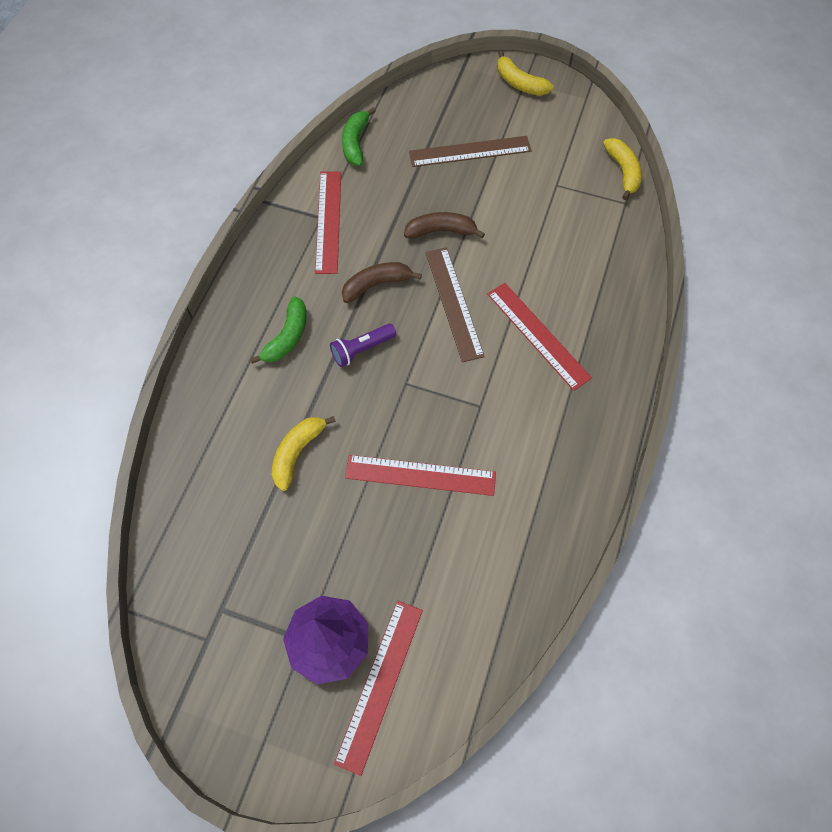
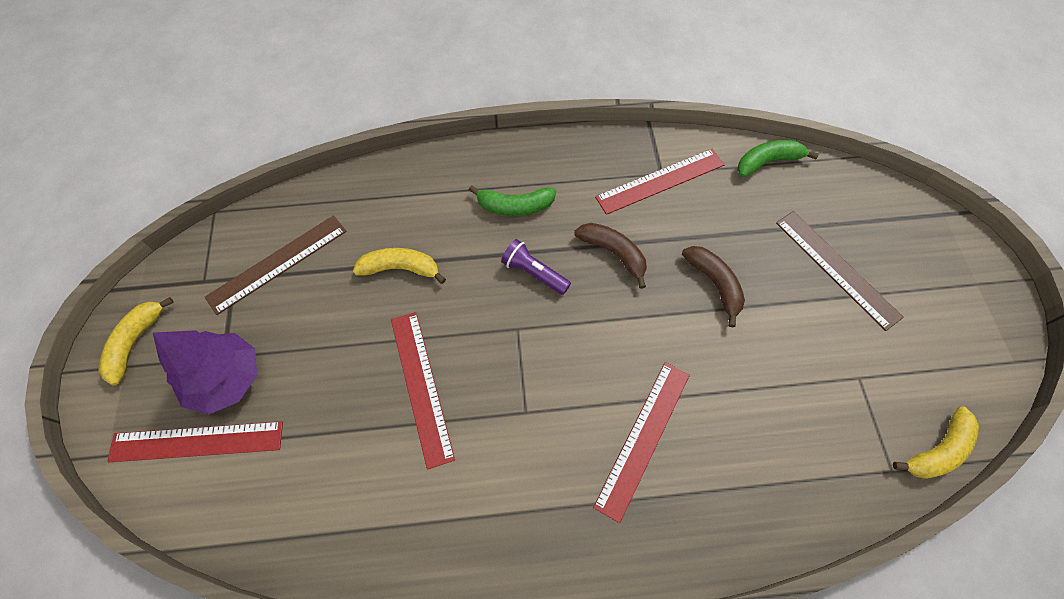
camera: 65 degrees right, 0 degrees up
brown ruler [426,248,485,362] -> brown ruler moved to [205,215,347,315]
yellow banana [497,51,554,96] -> yellow banana moved to [98,297,174,386]

